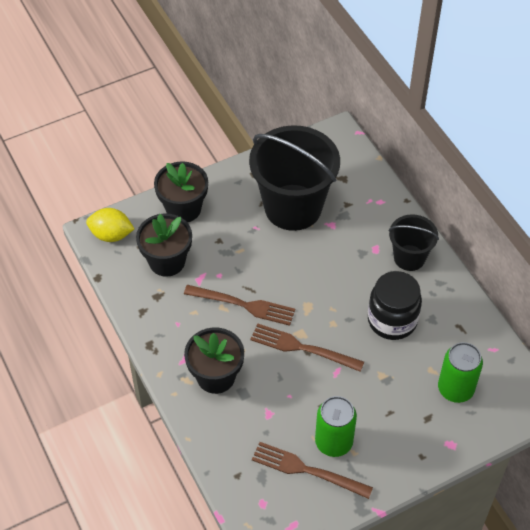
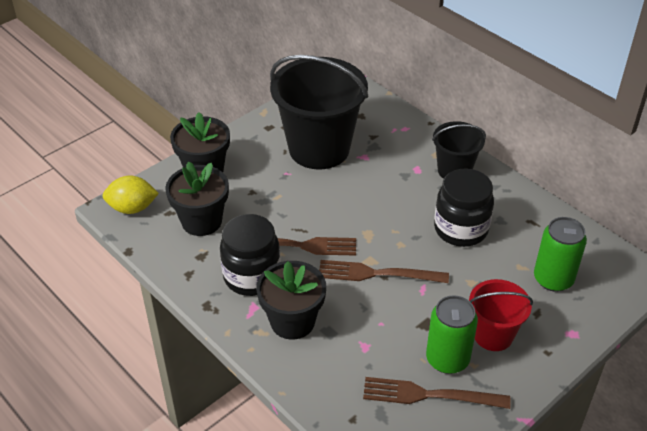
camera: 15 degrees left, 10 degrees down
none -> black jar [220,214,281,296]
none -> red bucket [469,279,533,351]

